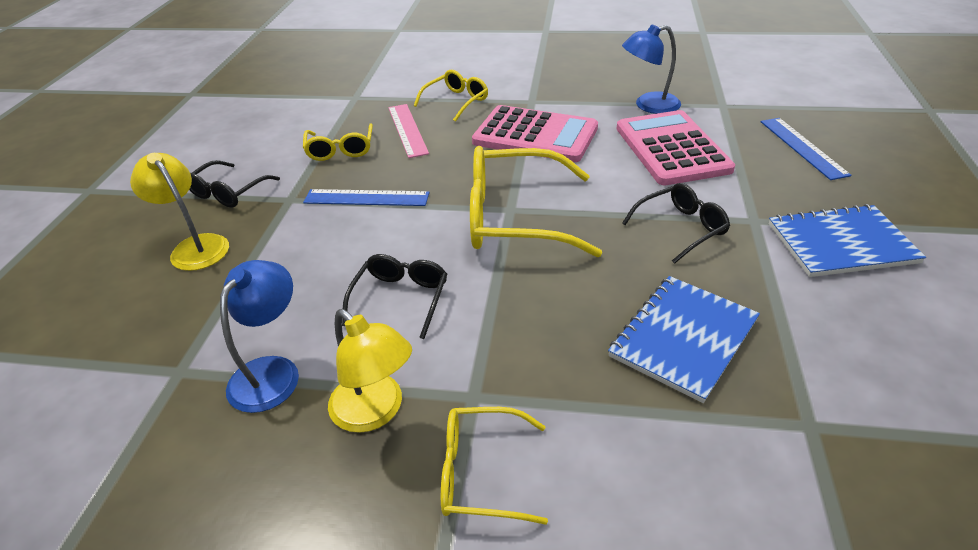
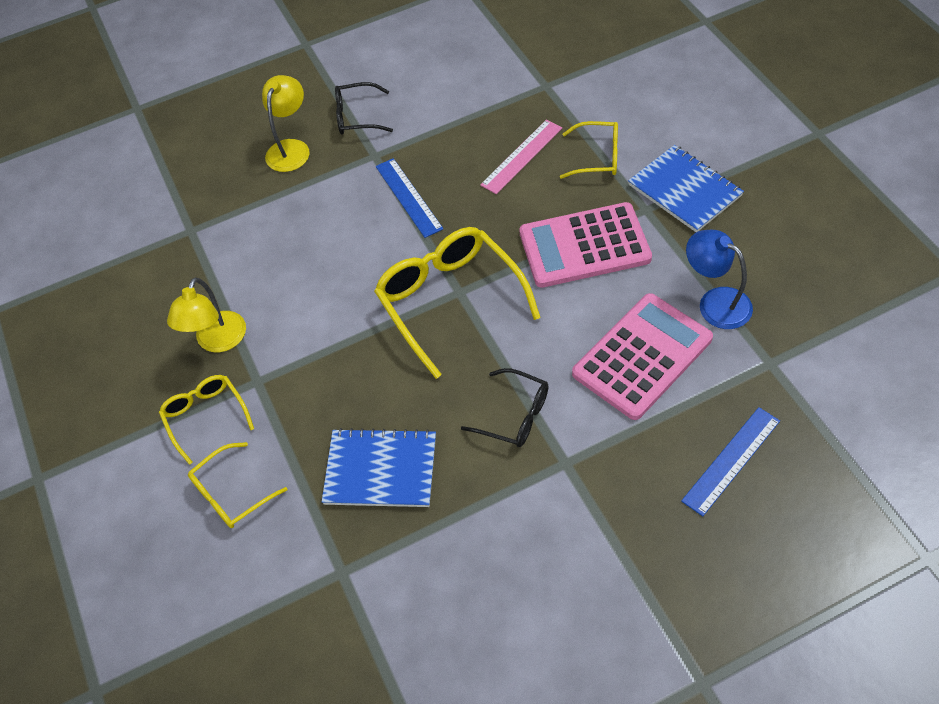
camera: 60 degrees right, 15 degrees up
blue lamp [220,260,299,413] -> none
yellow glasses [303,123,373,161] -> yellow glasses moved to [188,442,288,528]
black glasses [342,254,447,339] -> none
pink calculator [472,105,598,162] -> pink calculator turned 90 degrees clockwise [519,202,652,288]
blue notebook [769,204,926,277] -> blue notebook moved to [628,145,744,232]

